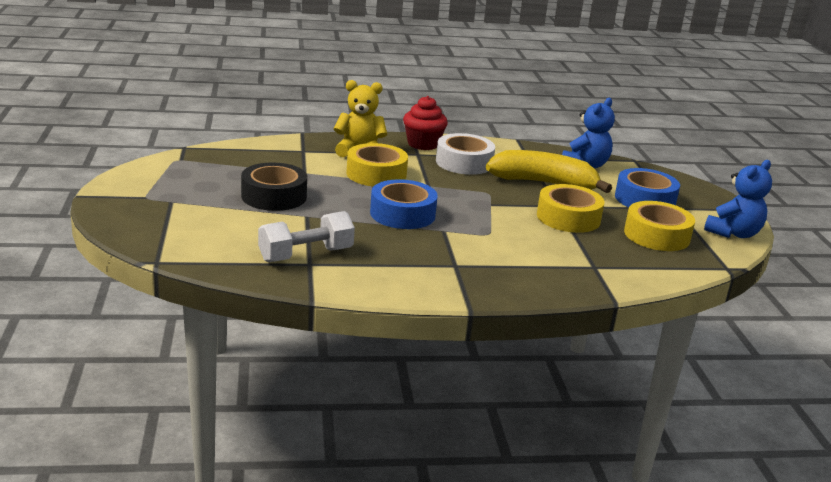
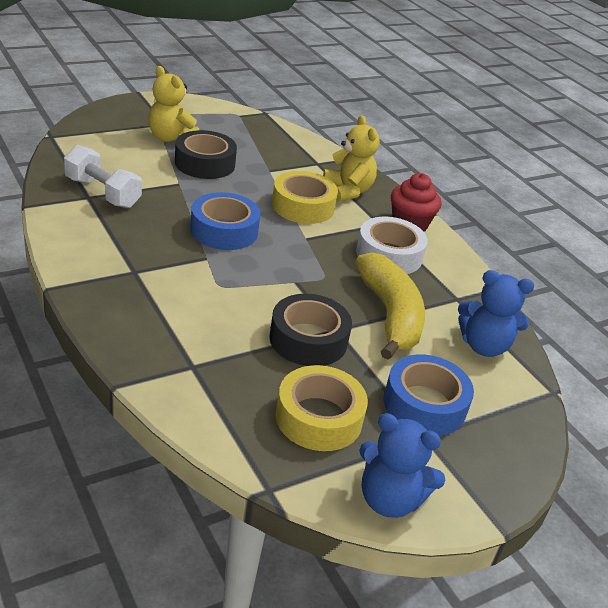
camera: 65 degrees right, 10 degrees up
yellow tape [537,184,605,233] -> black tape [269,294,352,366]
none -> yellow teddy bear [148,66,199,142]

